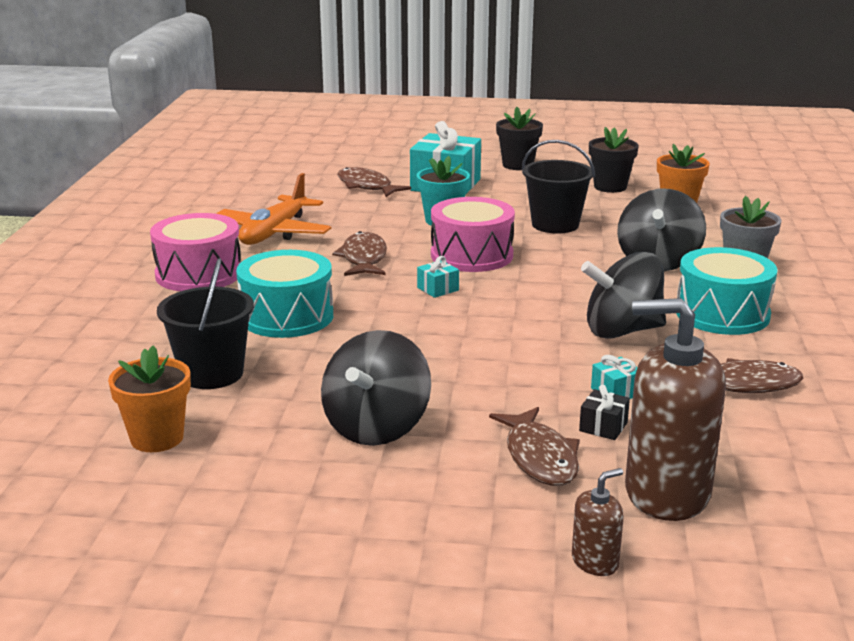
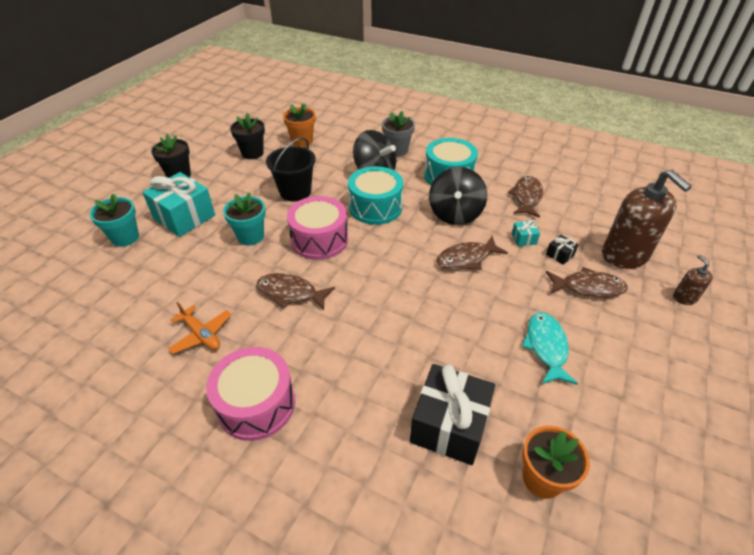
camera: 70 degrees left, 20 degrees up
black bucket [157,258,254,389] -> black gift [410,364,495,465]
orange plane [216,173,331,245] -> orange plane [168,301,231,354], size x0.62
turquoise drum [236,250,333,338] -> turquoise drum moved to [348,166,403,225]
black spinning top [321,330,431,446] -> turquoise fish [522,312,578,385]
brown fish [337,167,411,197] -> brown fish moved to [436,236,508,270]
turquoise gift [417,256,459,298] -> none
brown soap dispenser [625,298,726,521] -> brown soap dispenser turned 60 degrees counterclockwise [602,170,692,269]
none -> turquoise flower pot [90,194,139,247]

